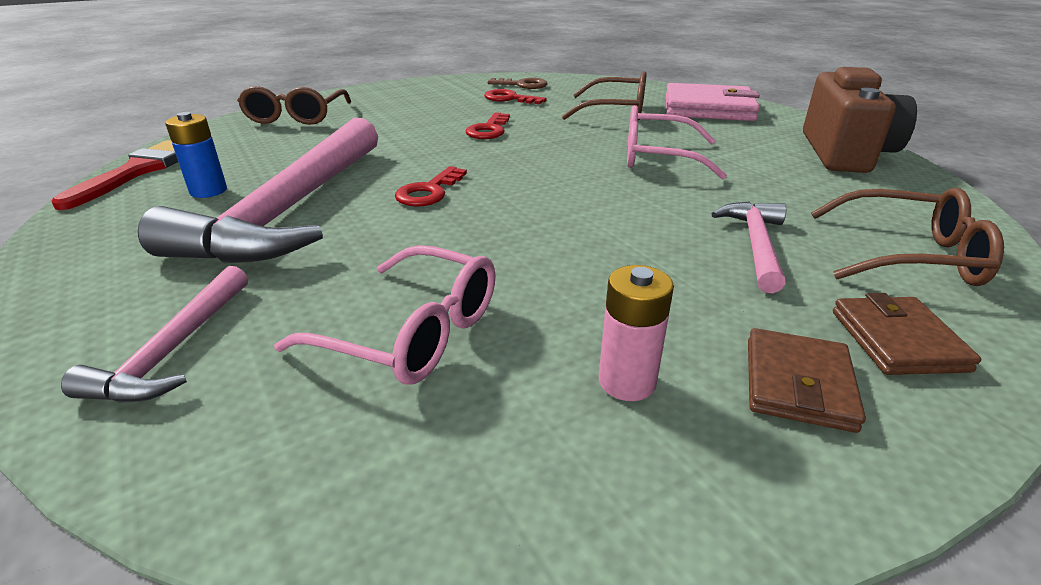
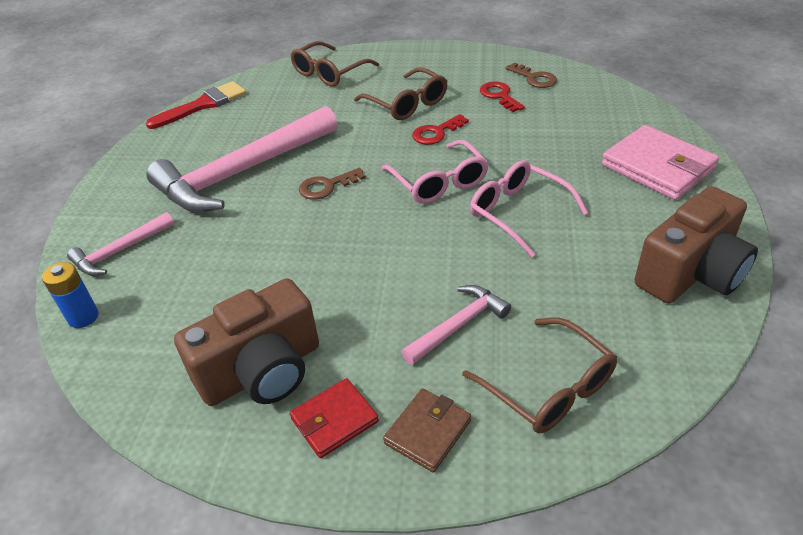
camera: 40 degrees right, 10 degrees up
blue battery [165,112,227,198] -> blue battery moved to [42,262,99,328]
pink glasses [274,245,496,385] -> pink glasses moved to [381,140,489,204]
red key [395,166,467,207] -> brown key [299,168,366,200]
brown glasses [562,71,647,121] -> brown glasses moved to [354,67,447,120]
pink battery [599,265,674,401] -> brown camera [174,278,319,406]
brown wallet [748,328,866,433] -> red wallet [290,378,379,458]

